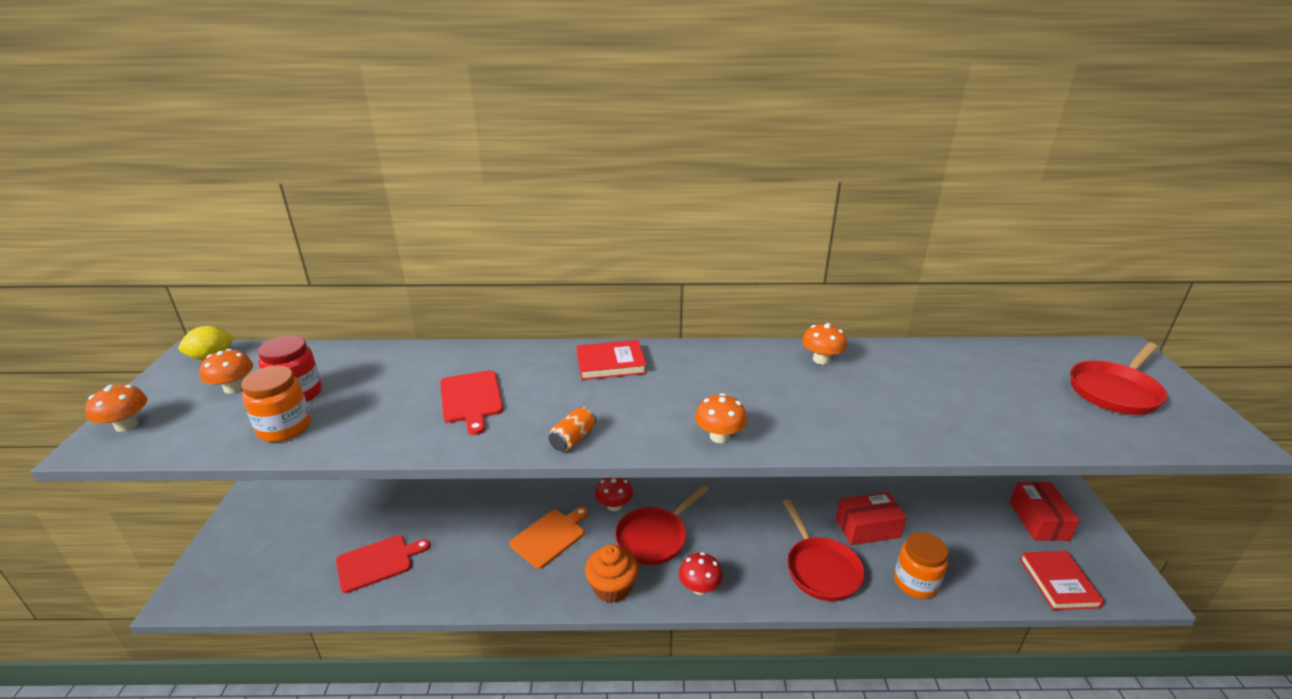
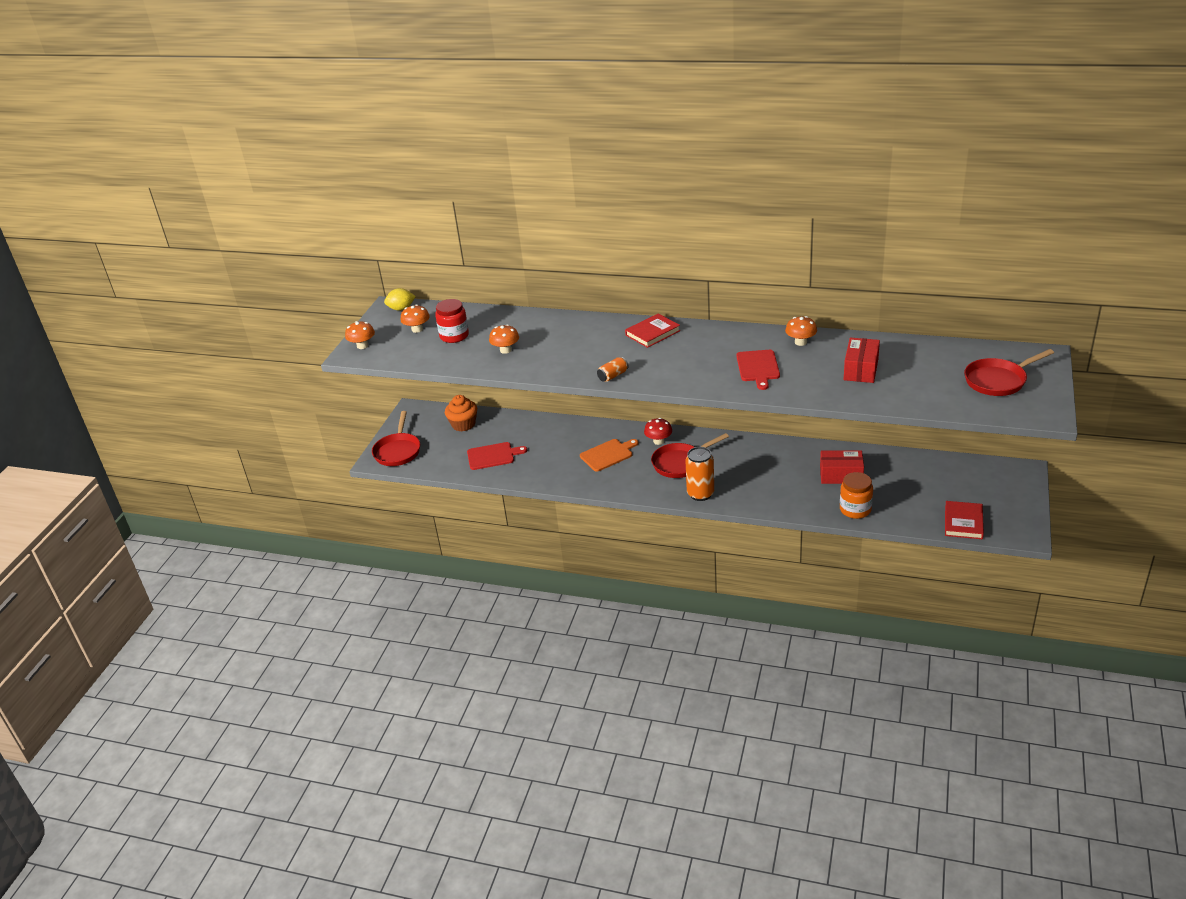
camera: 20 degrees right, 5 degrees up
orange jar [241,366,311,442] -> none
red cutting board [440,370,503,435] -> red cutting board moved to [736,350,780,390]
red book [577,340,646,380] -> red book turned 45 degrees counterclockwise [625,313,680,348]
orange cupcake [585,544,639,603] -> orange cupcake moved to [445,395,477,431]
red mushroom [679,552,723,595] -> orange can [686,447,714,501]
orange mushroom [695,393,747,443] -> orange mushroom moved to [489,324,519,354]
red pan [783,499,865,601] -> red pan moved to [372,411,420,466]
red box [1010,482,1080,541] -> red box moved to [844,338,880,383]

